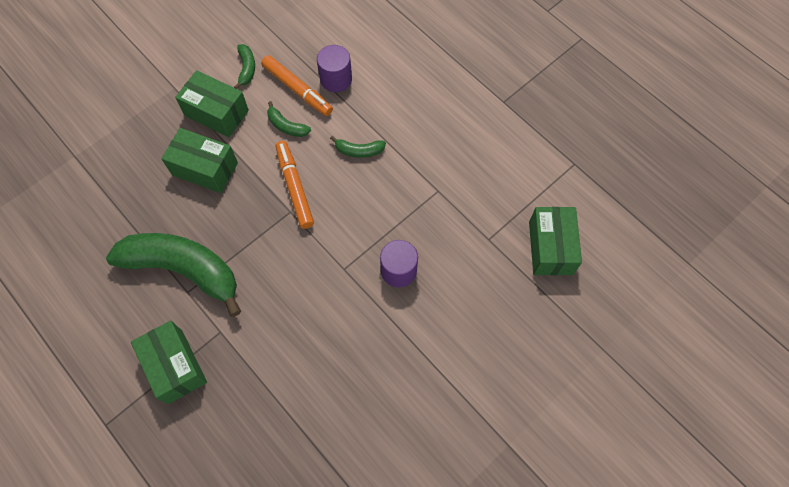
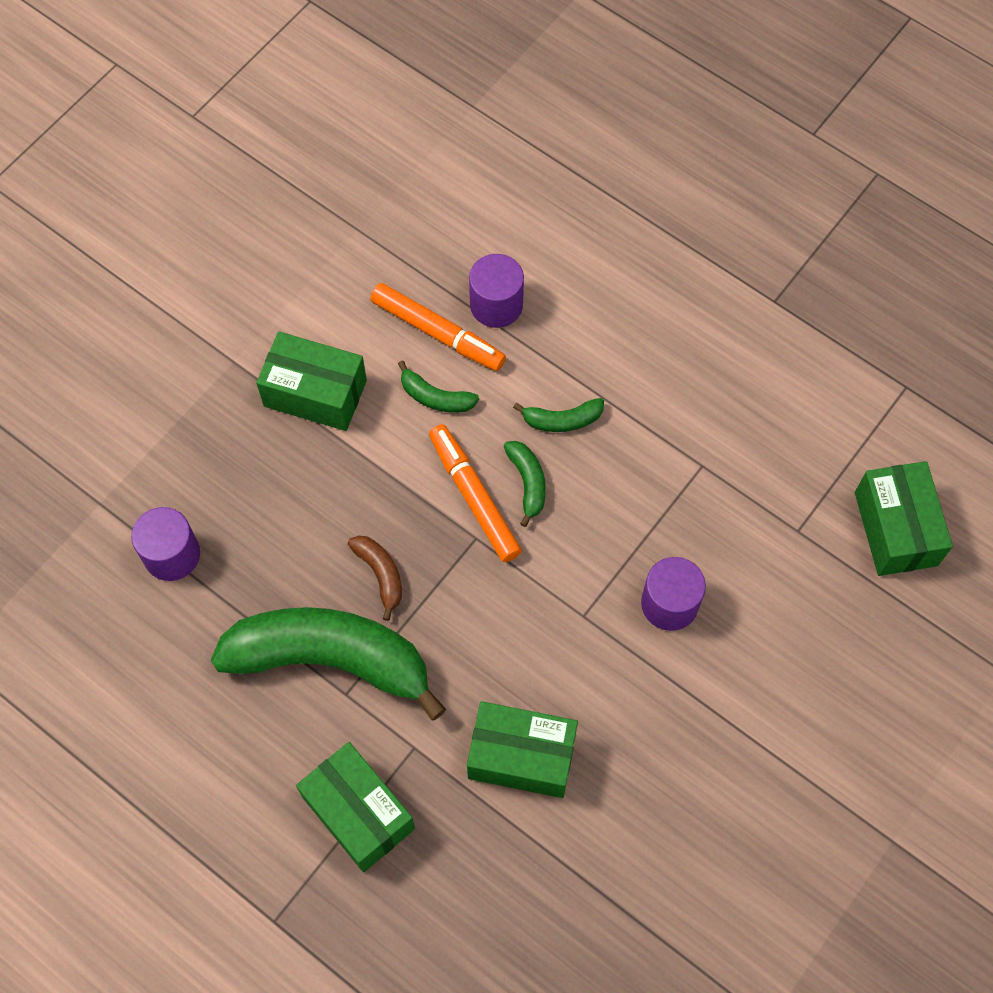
camera: 10 degrees left, 0 degrees up
green box [161,128,238,193] -> green box moved to [467,701,578,798]
green banana [234,44,255,89] -> green banana moved to [503,441,546,527]
none -> purple cylinder [131,507,200,581]
none -> brown banana [348,535,402,621]

